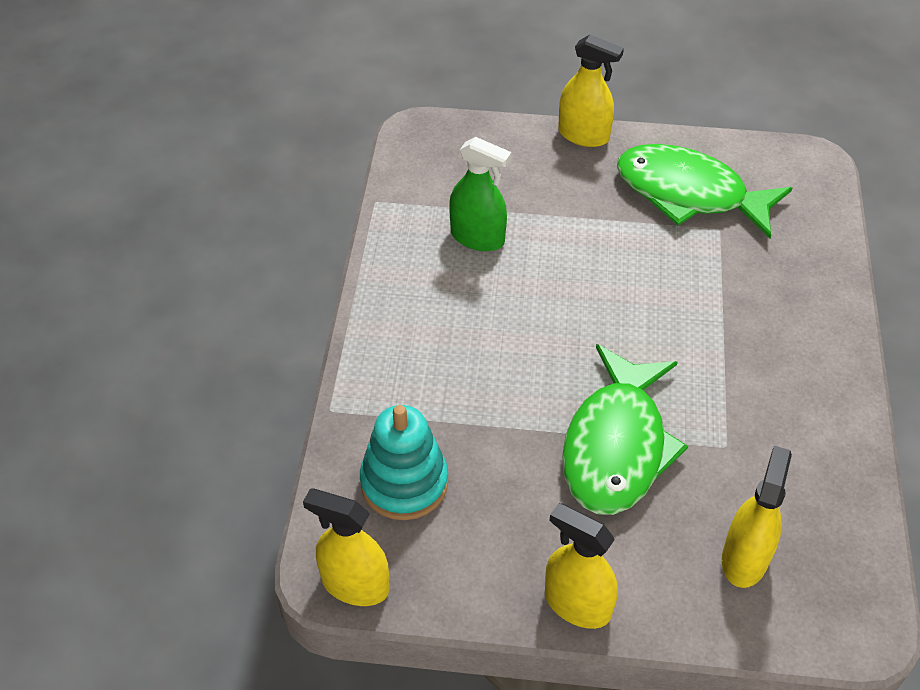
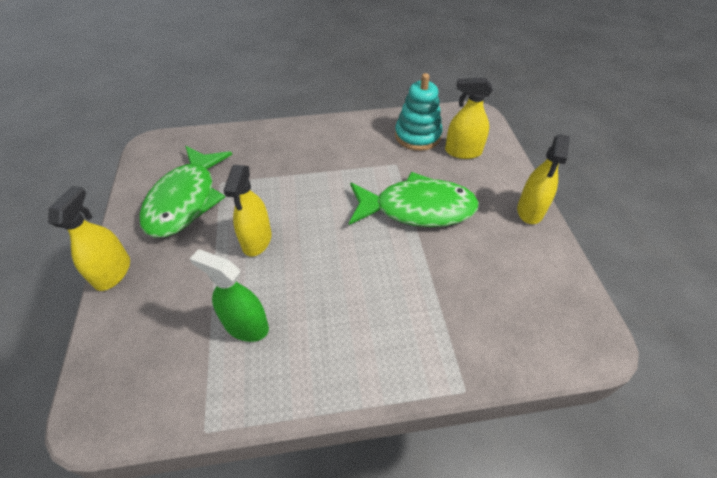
camera: 105 degrees left, 0 degrees up
yellow spray bottle [303,489,389,606] -> yellow spray bottle moved to [223,165,272,257]
turquoise stacking toy [360,405,448,520] -> turquoise stacking toy moved to [395,73,442,151]
green spray bottle [449,137,512,251] -> green spray bottle turned 75 degrees counterclockwise [190,250,269,342]

